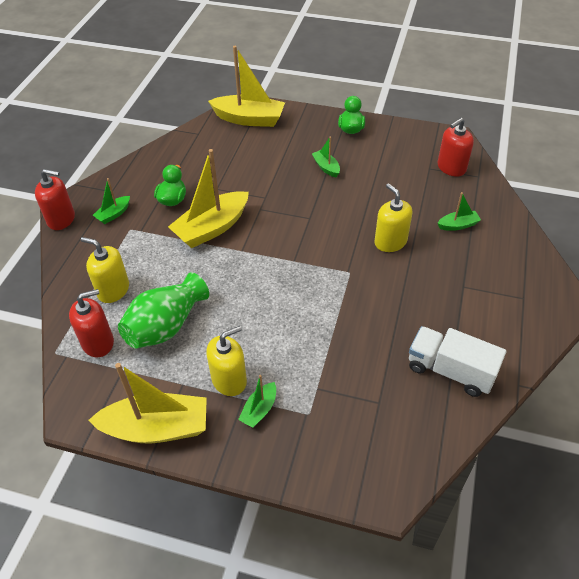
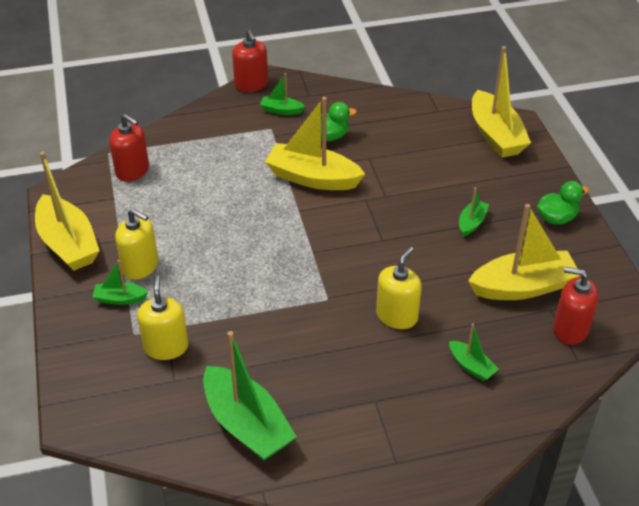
camera: 60 degrees right, 5 degrees down
yellow soap dispenser [81,237,129,303] -> yellow soap dispenser moved to [137,275,188,360]
green vase [118,272,209,349] -> none
white truck [409,326,506,397] -> green boat [203,331,297,461]
none -> yellow boat [468,204,581,300]

